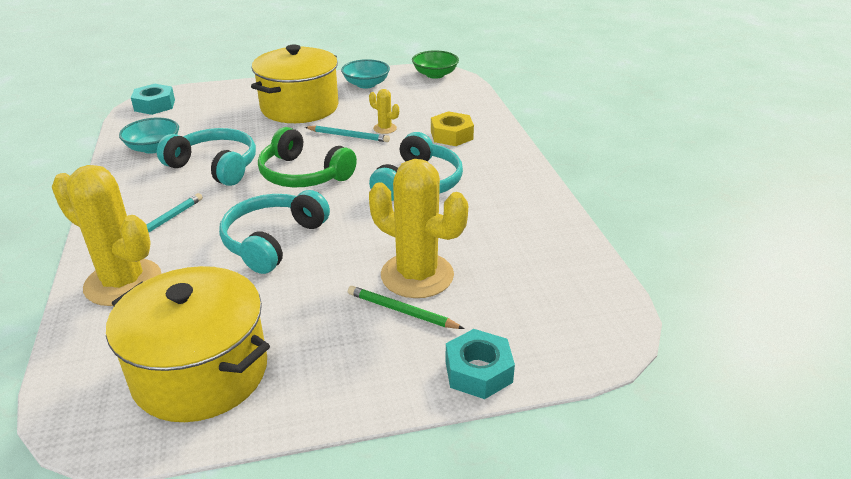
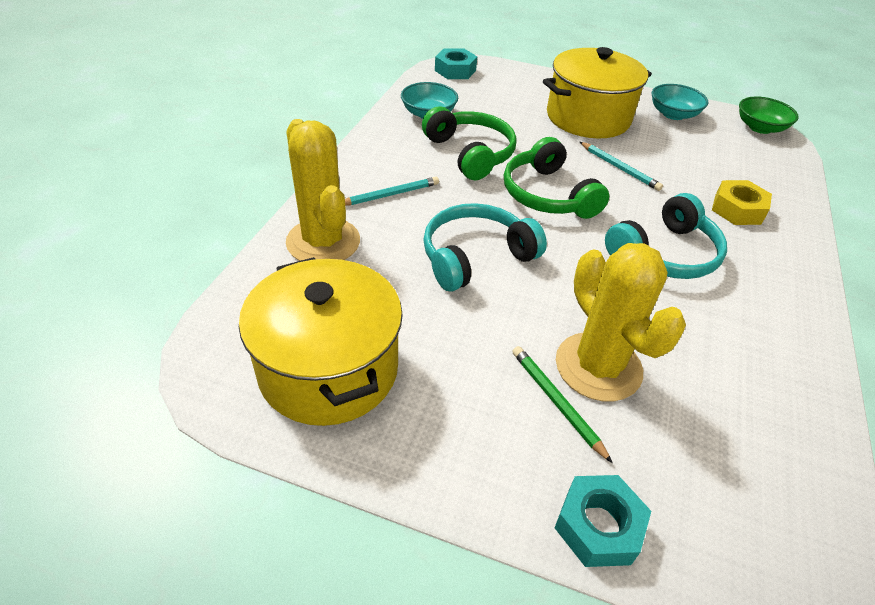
camera: 30 degrees right, 10 degrees up
turquoise headphones [157,128,256,186] -> green headphones [422,106,517,180]
yellow cactus [369,89,399,134] -> none

